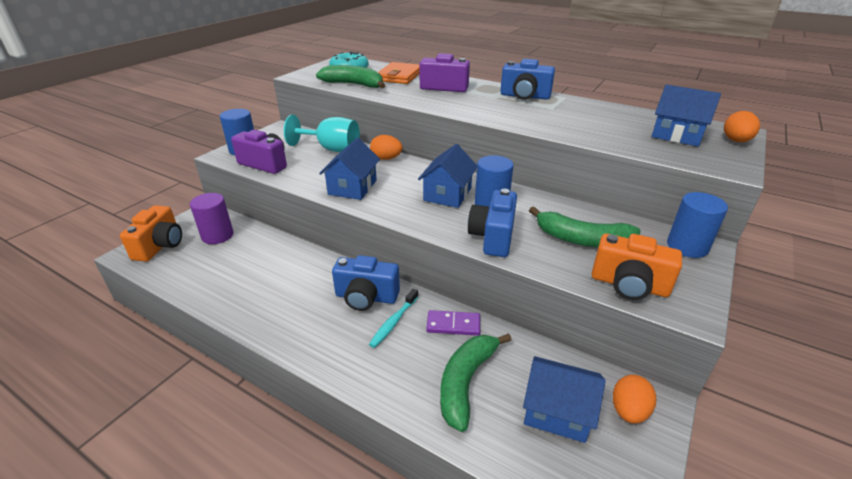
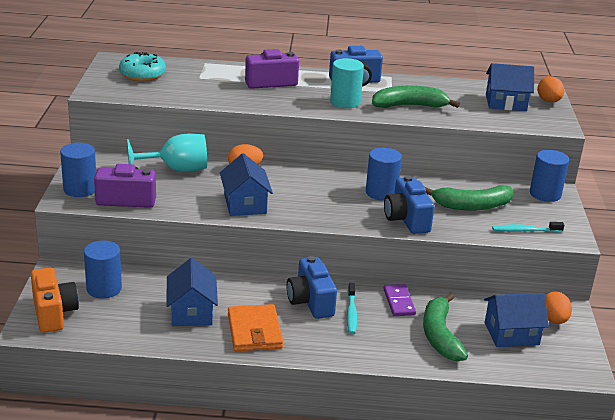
camera: 30 degrees left, 5 degrees down
purple cylinder [190,193,234,244] -> blue cylinder [84,240,122,299]
green banana [316,65,385,88] -> green banana moved to [372,86,460,108]
blue camera [332,255,400,311] -> blue camera turned 90 degrees clockwise [287,256,337,319]
orange wallet [378,62,420,84] -> orange wallet moved to [228,304,283,351]
blue house [418,144,477,208] -> blue house moved to [166,258,218,326]
purple domino [426,310,480,336] -> purple domino turned 75 degrees counterclockwise [383,284,416,316]
orange camera [592,234,682,300] -> turquoise toothbrush [492,222,564,233]
none -> turquoise cylinder [330,58,364,108]

